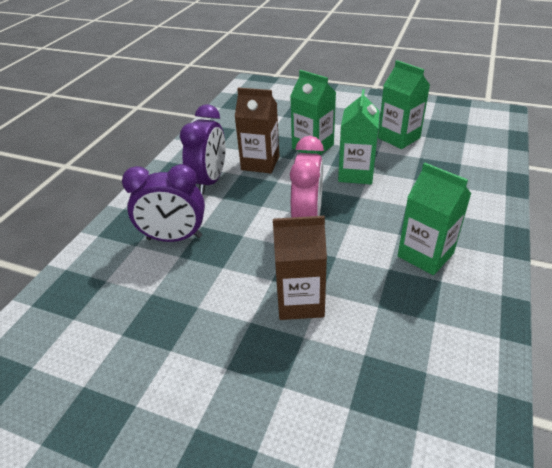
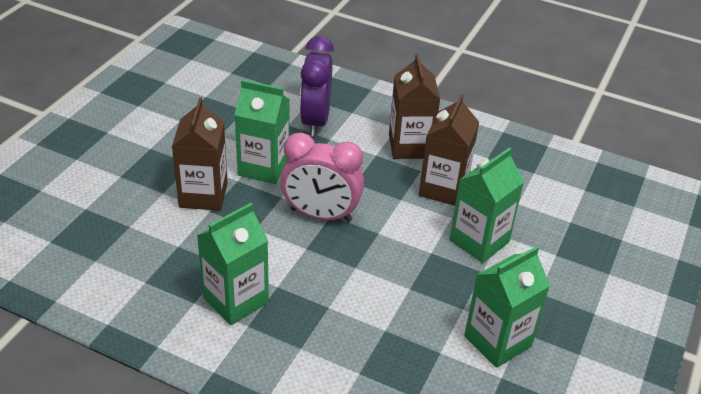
camera: 90 degrees right, 0 degrees up
purple clock [180,104,226,194] -> brown carton [389,54,440,159]
green carton [338,89,380,184] -> green carton moved to [235,80,290,184]

